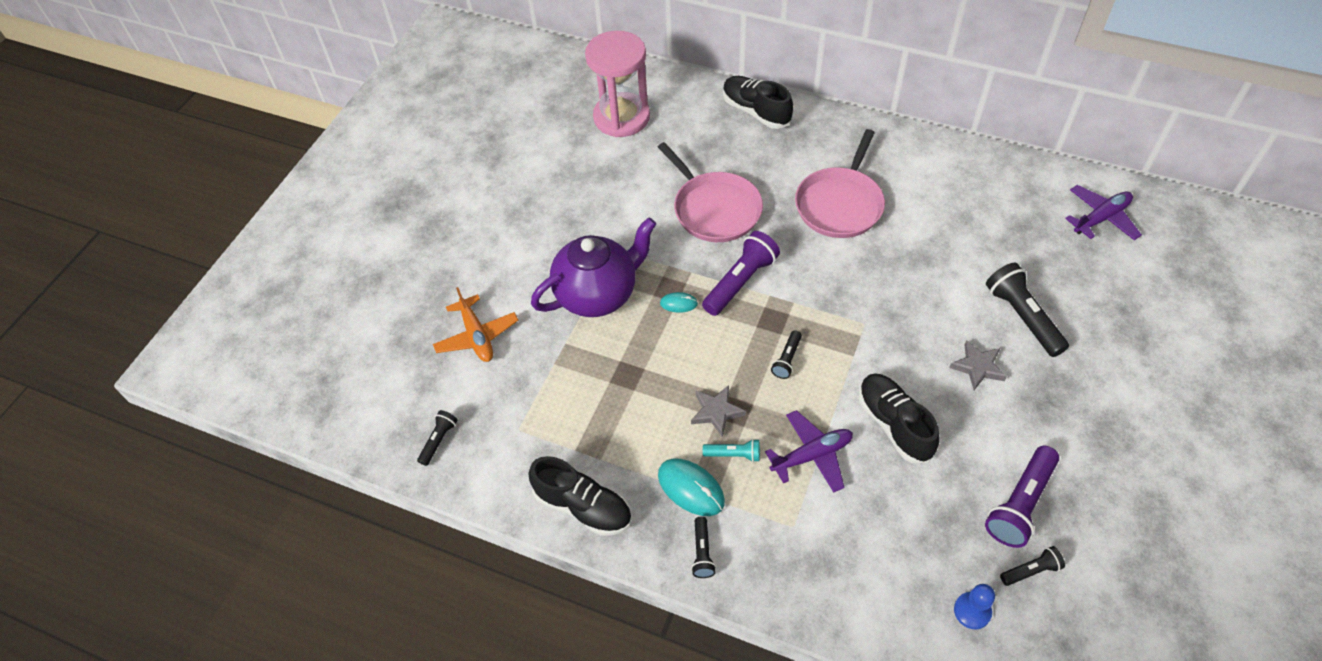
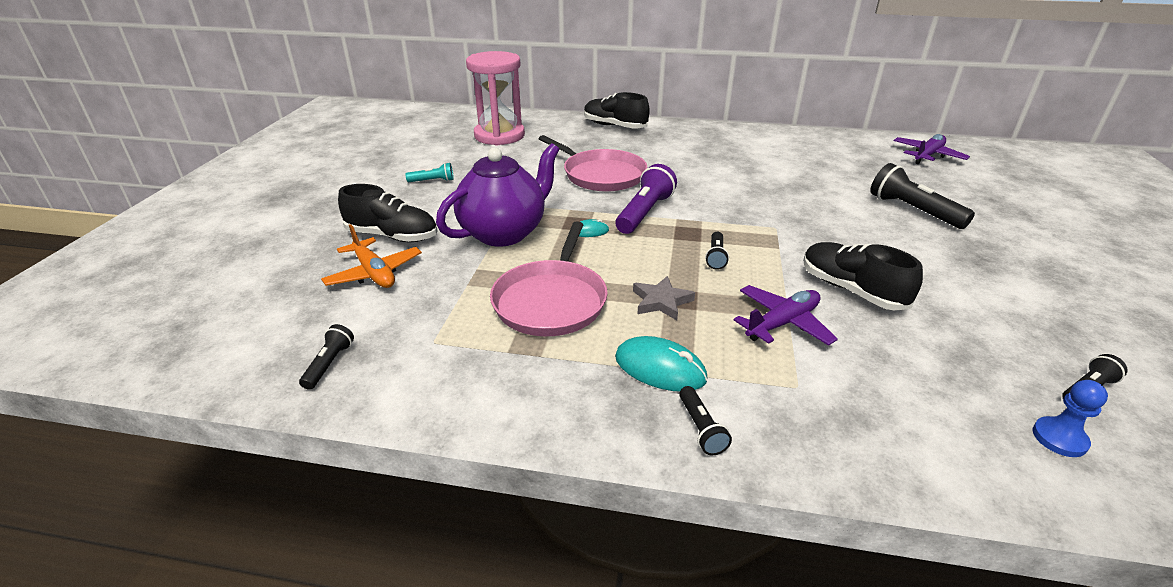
camera: 15 degrees left, 20 degrees down
black shoe [529,456,632,536] -> black shoe moved to [338,184,437,242]
turquoise flashlight [703,439,760,462] -> turquoise flashlight moved to [406,163,454,182]
pink pan [795,129,885,238] -> pink pan moved to [490,221,608,336]
grey star [949,340,1007,390] -> none
purple flashlight [985,446,1059,548] -> none

